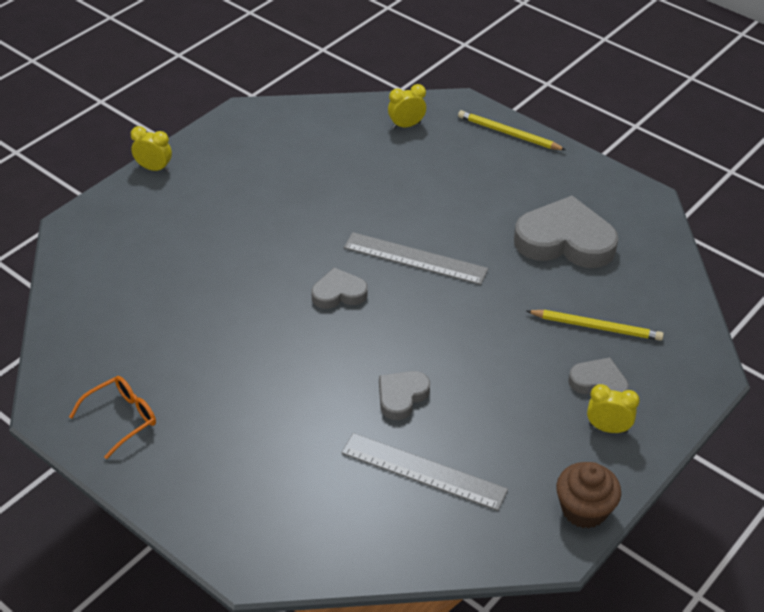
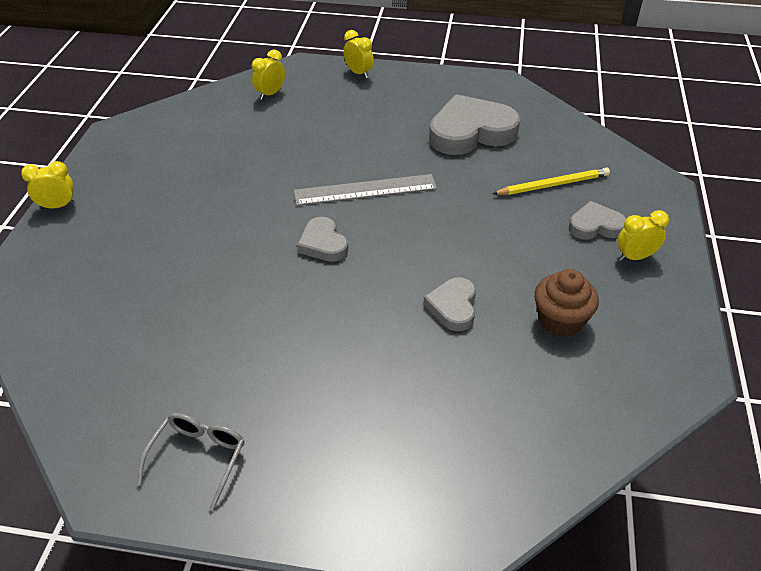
camera: 30 degrees left, 0 degrees up
orange glasses [69,376,156,459] -> grey glasses [137,413,245,510]
grey heart [311,268,368,309] -> grey heart turned 75 degrees counterclockwise [297,217,348,262]
grey ruler [341,433,508,511] -> none
yellow pencil [458,110,566,150] -> yellow clock [343,30,374,78]
brown cupcake [556,462,621,528] -> brown cupcake moved to [534,269,599,337]

